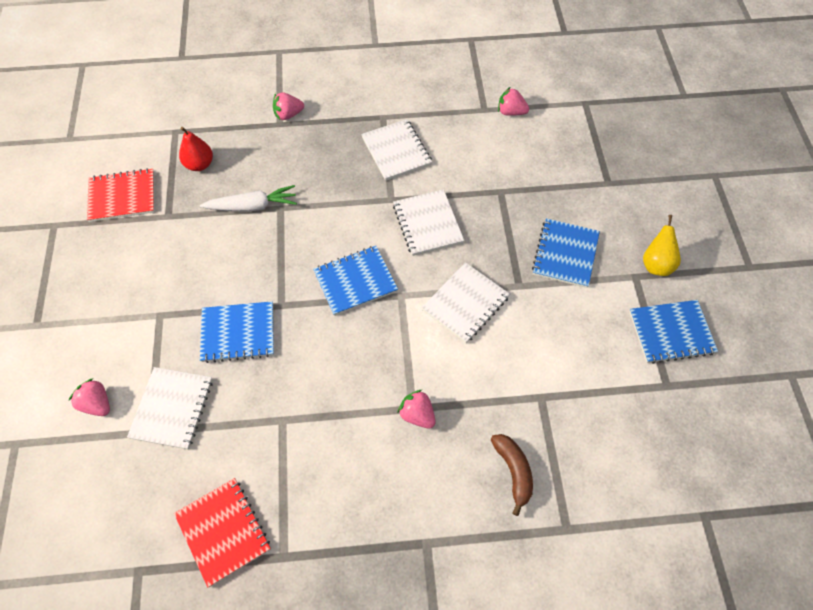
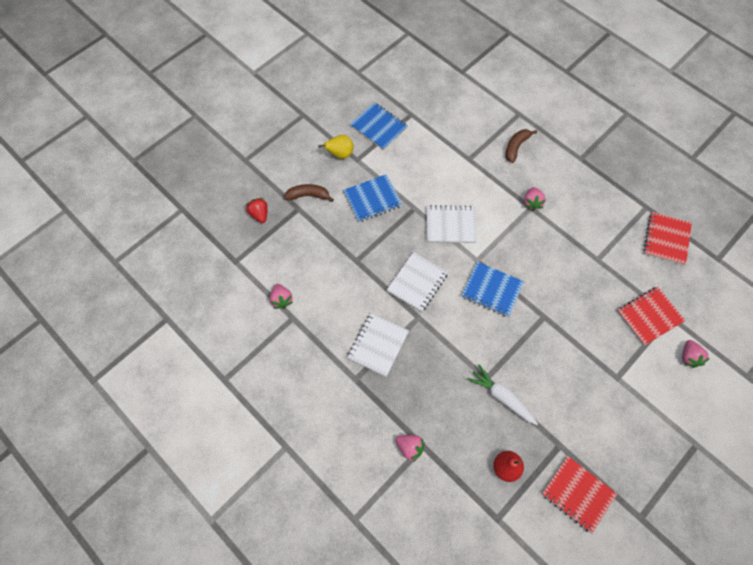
camera: 130 degrees left, 5 degrees up
white notebook [127,367,213,450] -> red notebook [617,287,686,346]
blue notebook [200,301,274,363] -> none
none -> red strawberry [246,198,268,223]
none -> brown banana [284,184,334,202]

